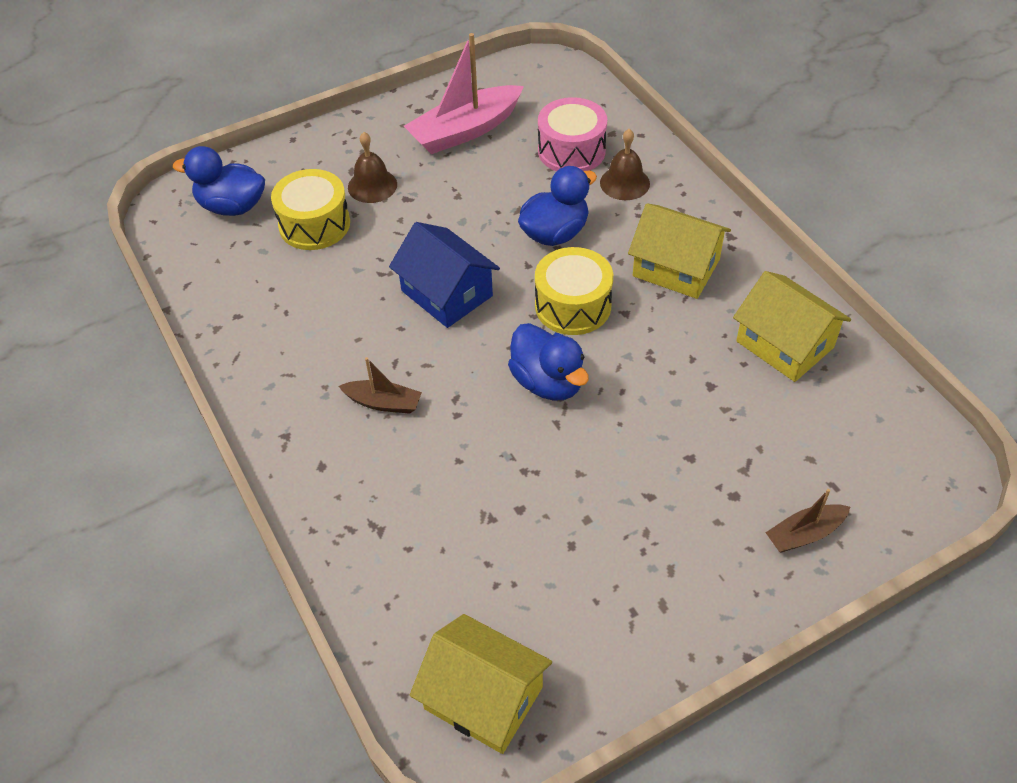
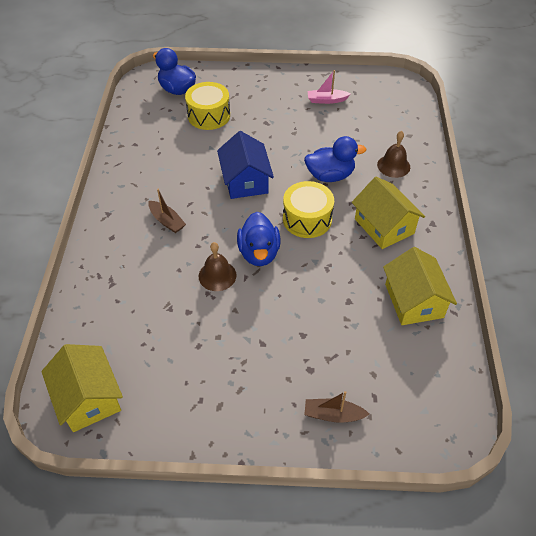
camera: 30 degrees right, 0 degrees up
brown bell [348,132,397,203] -> brown bell moved to [199,242,237,291]
pink boat [404,33,524,154] -> pink boat [307,70,351,104], size x0.52
pink drum [538,97,607,171] -> none

